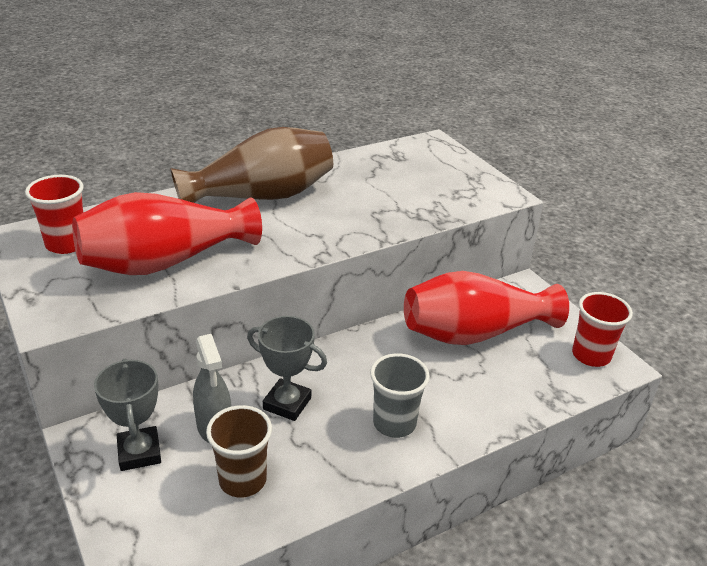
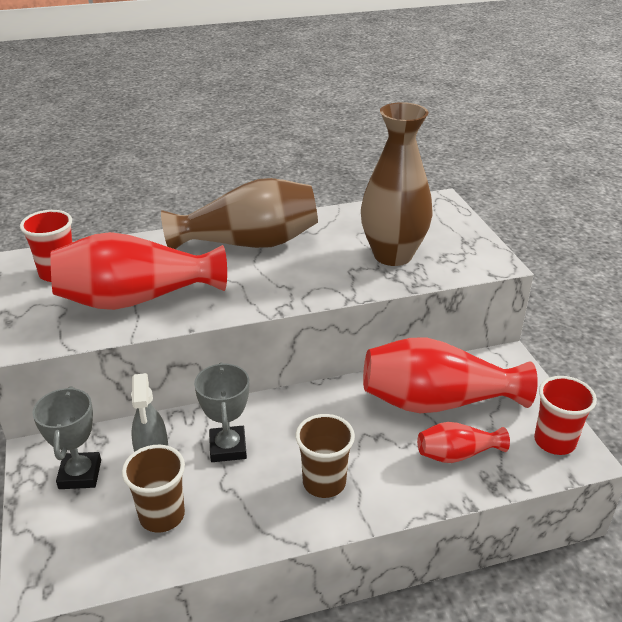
camera: 15 degrees right, 0 degrees up
grey trophy [247,316,327,421] -> grey trophy turned 45 degrees clockwise [194,362,249,462]
grey cup [370,353,430,438] -> brown cup [296,414,355,498]
none -> brown vase [361,102,433,266]
none -> red vase [417,422,510,463]

